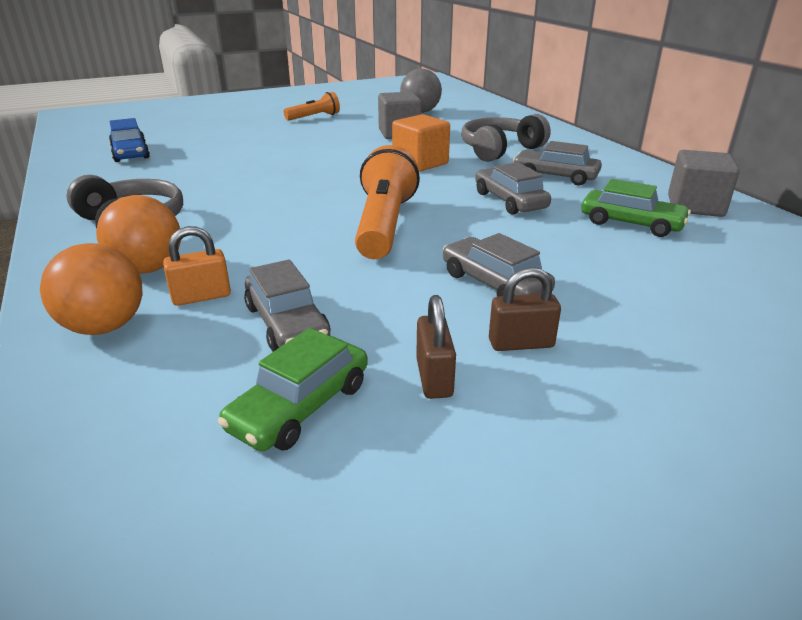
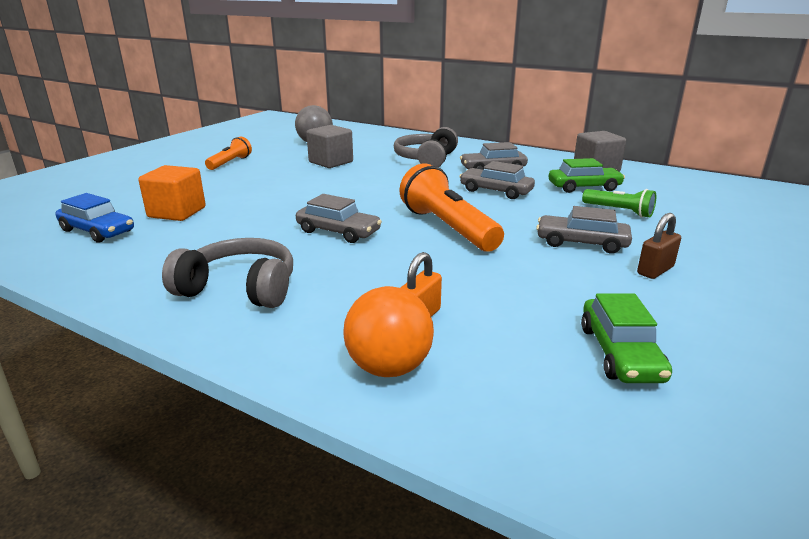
camera: 35 degrees left, 5 degrees down
orange ball [96,195,181,274] -> none
grey car [244,259,330,352] -> grey car moved to [296,194,382,243]
orange cube [392,114,450,172] -> orange cube moved to [138,165,206,221]
brown padlock [416,295,456,399] -> none
none -> green flashlight [582,189,656,218]

